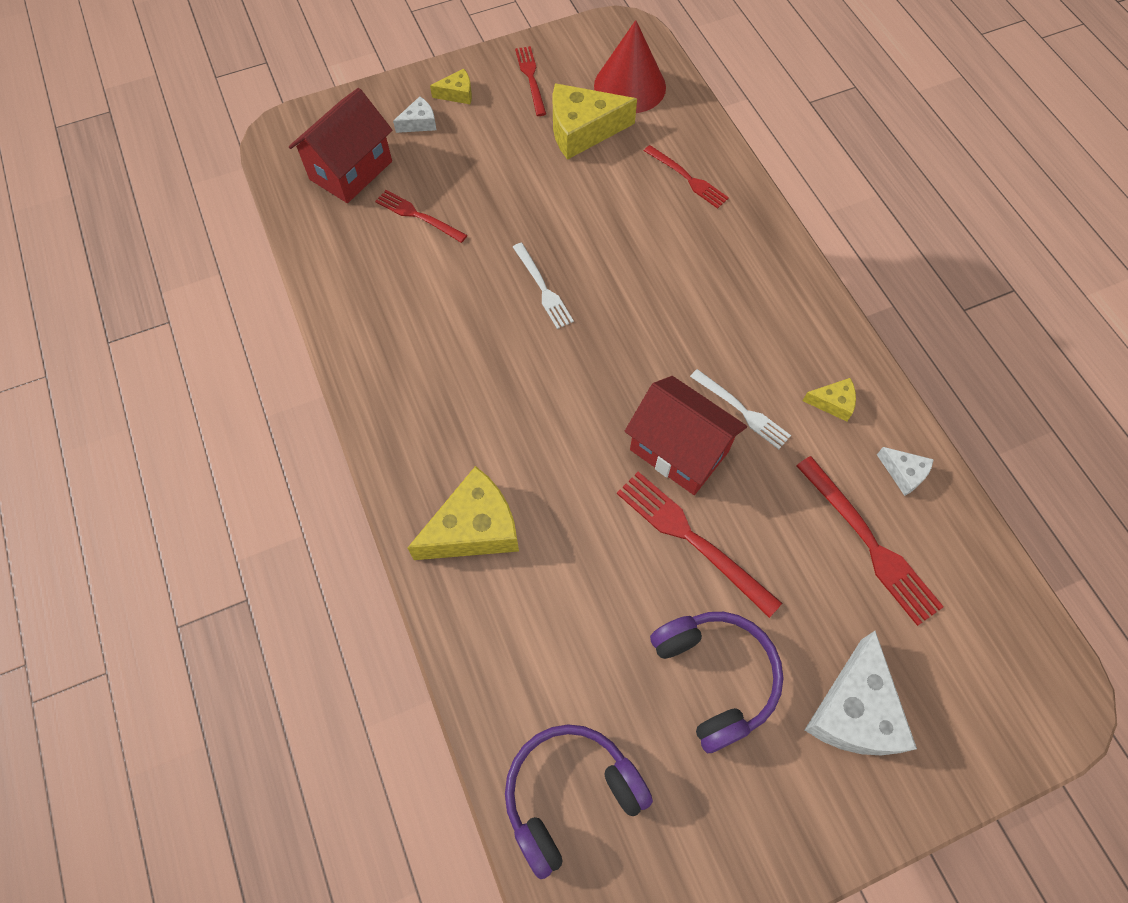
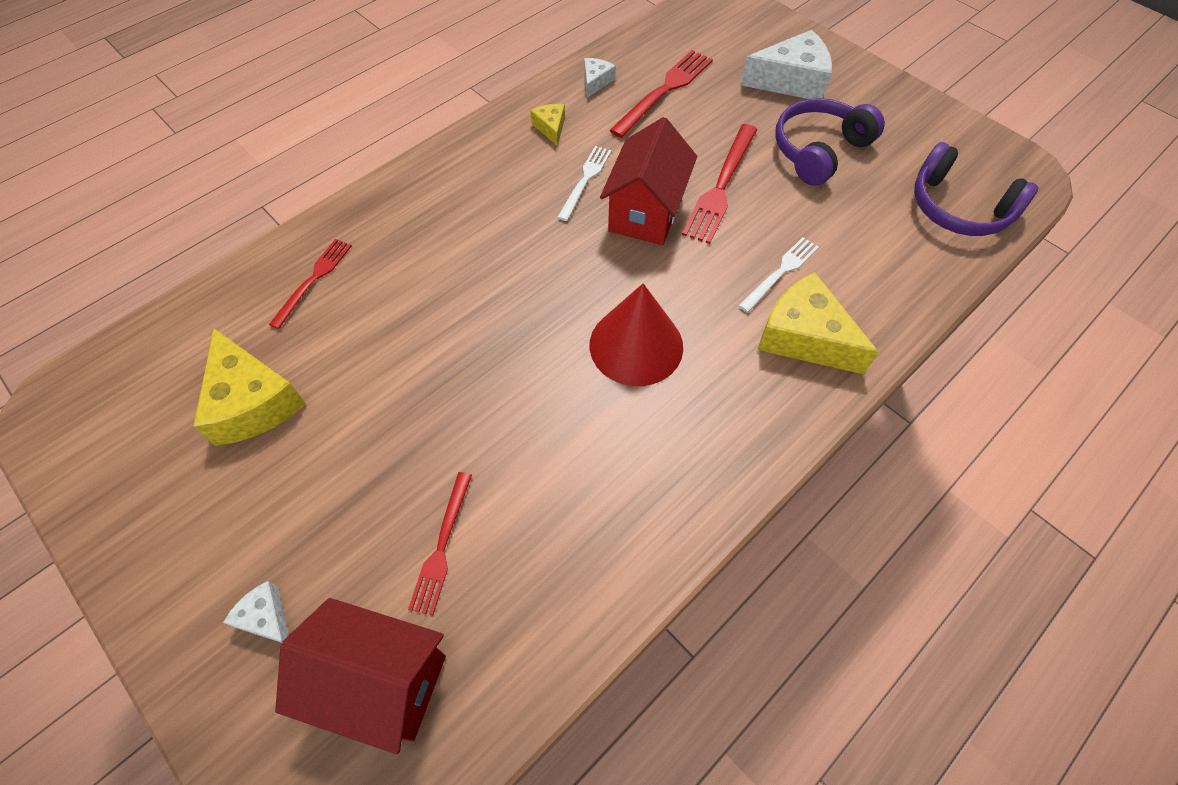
camera: 110 degrees left, 5 degrees down
yellow cheese [430,68,472,104] -> none
white fork [513,243,574,329] -> white fork moved to [738,237,819,313]
red fork [515,46,546,116] -> none
red cone [594,20,666,113] -> red cone moved to [590,283,683,386]

